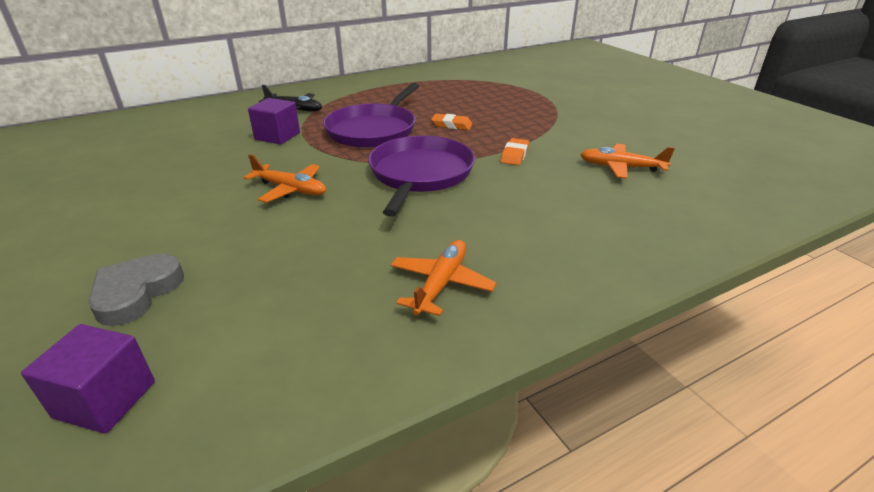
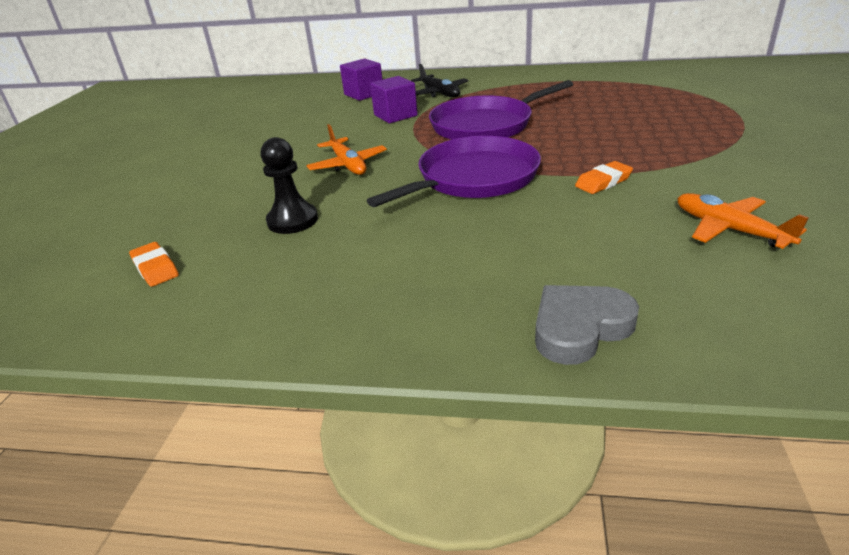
camera: 40 degrees right, 0 degrees up
purple cube [21,324,155,434] -> purple cube moved to [340,59,383,101]
grey heart [88,253,184,326] -> grey heart moved to [535,285,639,365]
orange plane [391,240,496,316] -> none
orange eraser [431,114,472,130] -> orange eraser moved to [129,242,179,287]
none -> black pawn [261,137,318,234]

